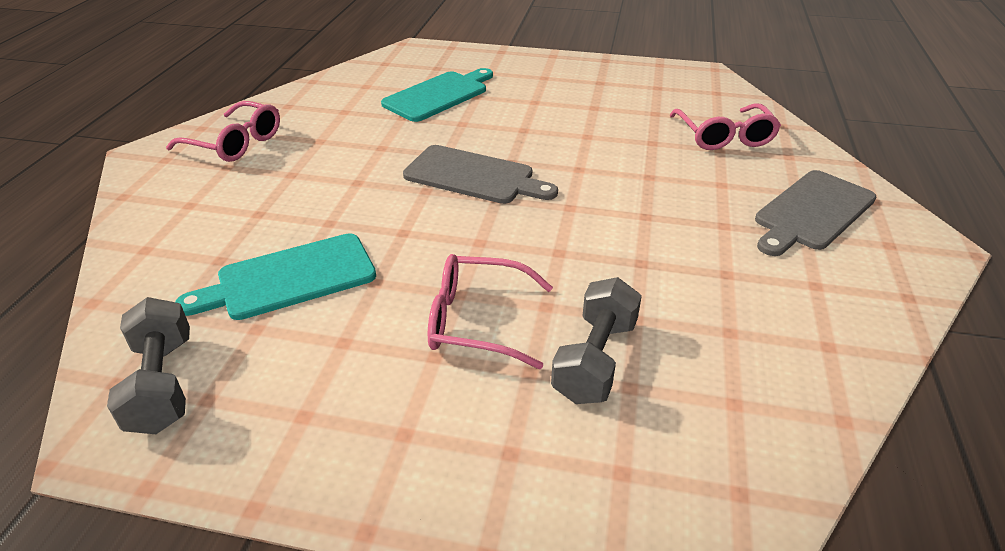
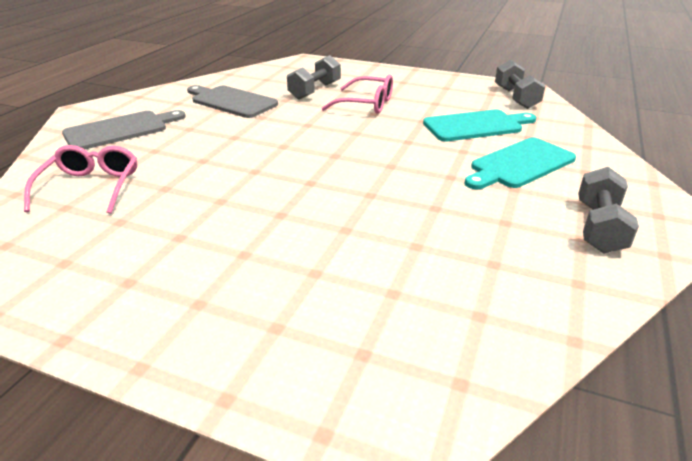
camera: 170 degrees left, 5 degrees down
pink glasses [166,101,280,162] -> grey dumbbell [578,167,639,254]
turquoise cutting board [381,68,493,122] -> turquoise cutting board moved to [465,138,576,189]
grey cutting board [403,145,558,204] -> grey cutting board moved to [187,85,278,118]

